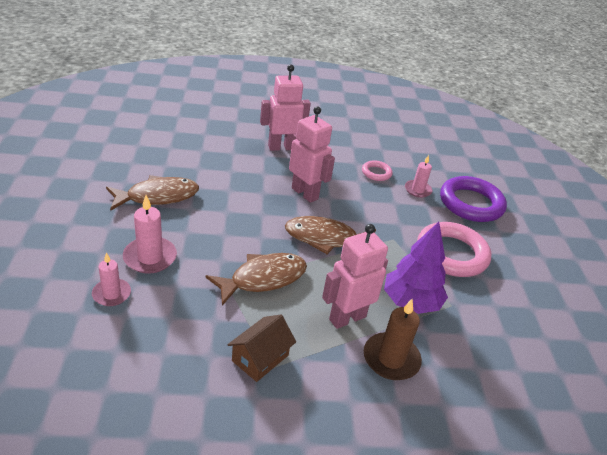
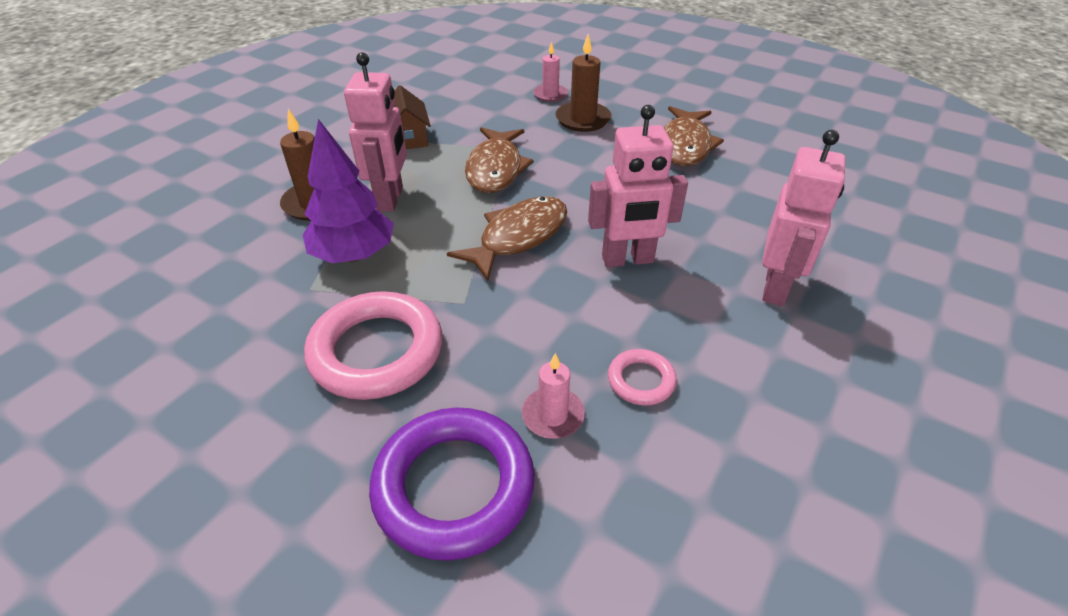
camera: 130 degrees right, 5 degrees up
pink candle [123,195,177,274] -> brown candle [555,34,611,132]

